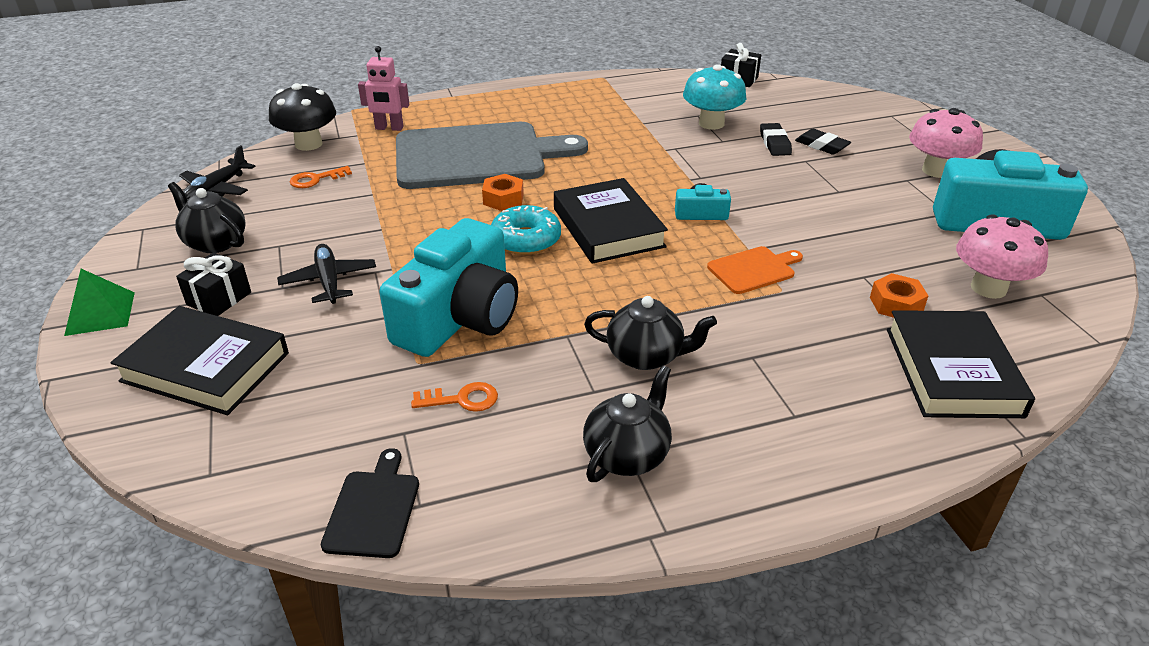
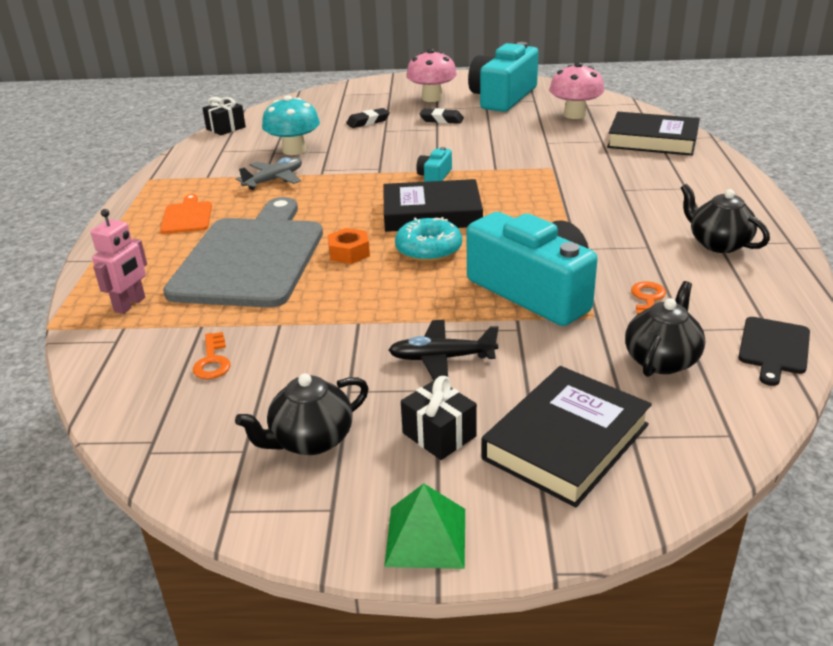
camera: 70 degrees left, 5 degrees down
black plane [179,145,256,199] -> none
black mushroom [269,83,336,151] -> none
black cutting board [321,448,419,558] -> black cutting board turned 90 degrees counterclockwise [738,317,810,386]
black teapot [584,296,717,370] -> black teapot moved to [625,281,705,377]
orange cutting board [707,246,803,294] -> orange cutting board moved to [160,194,212,234]
black eraser [760,123,792,156] -> black eraser moved to [419,108,464,124]
orange nut [870,273,929,318] -> none
none -> grey plane [236,157,302,190]

